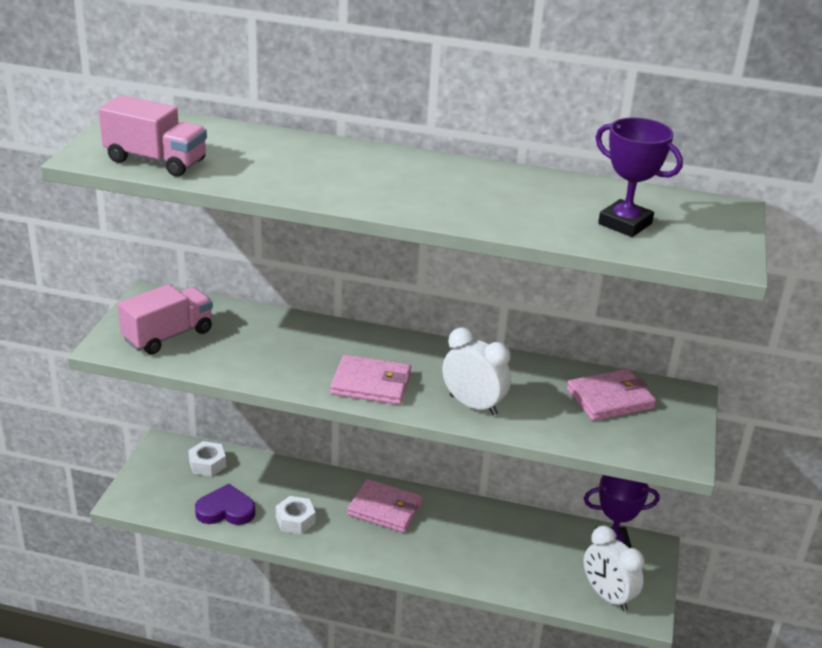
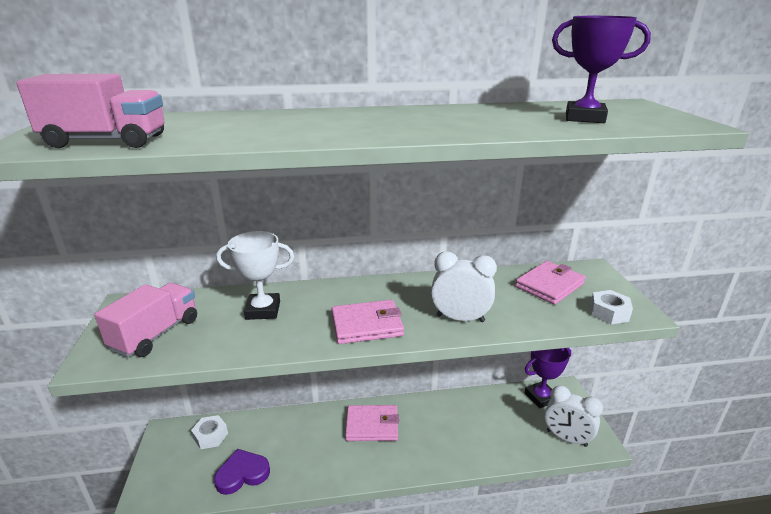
camera: 20 degrees left, 5 degrees down
white nut [276,496,316,534] -> white nut moved to [590,290,633,324]
none -> white trophy [216,231,294,320]

